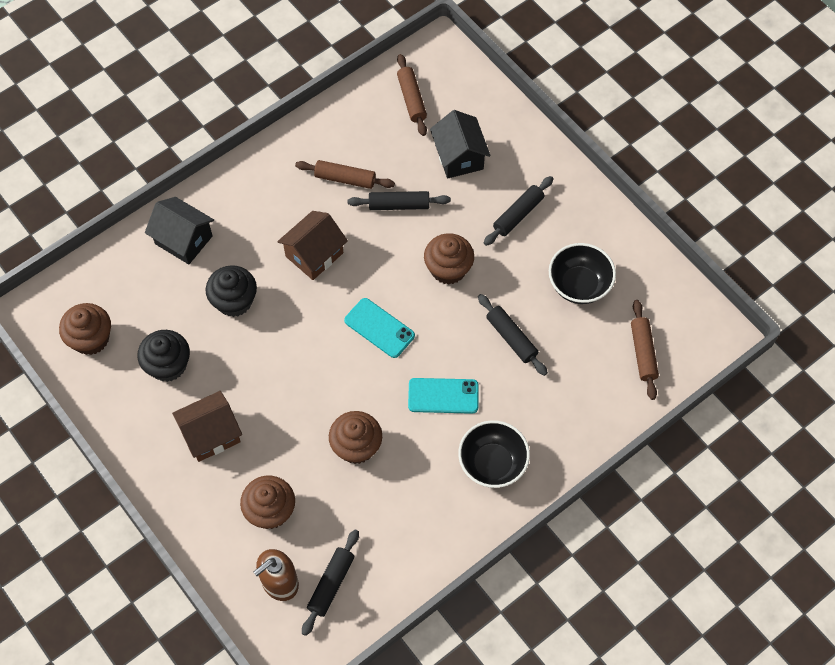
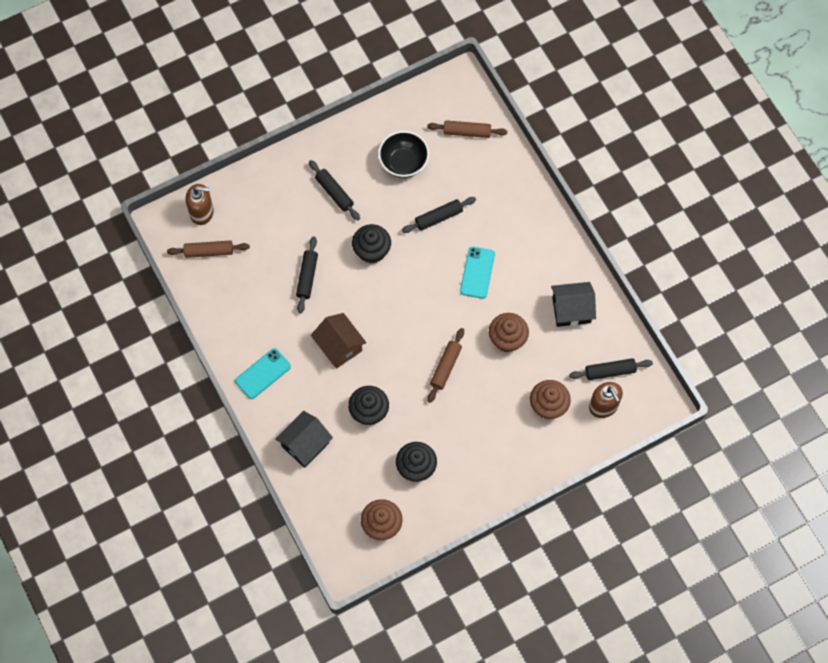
camera: 80 degrees left, 5 degrees up
brown house [172,391,242,462] -> none
brown rolling pin [295,160,395,189] -> brown rolling pin moved to [428,328,464,403]
black rolling pin [302,529,359,636] -> black rolling pin turned 45 degrees counterclockwise [569,358,653,380]
turquoise phone [344,298,415,358] -> turquoise phone moved to [235,348,291,399]
brown cupcake [424,233,474,285] -> black cupcake [352,224,391,264]
black house [430,110,491,178] -> black house moved to [551,282,596,327]
black bowl [458,420,530,488] -> none
none -> brown soap dispenser [186,184,214,225]

